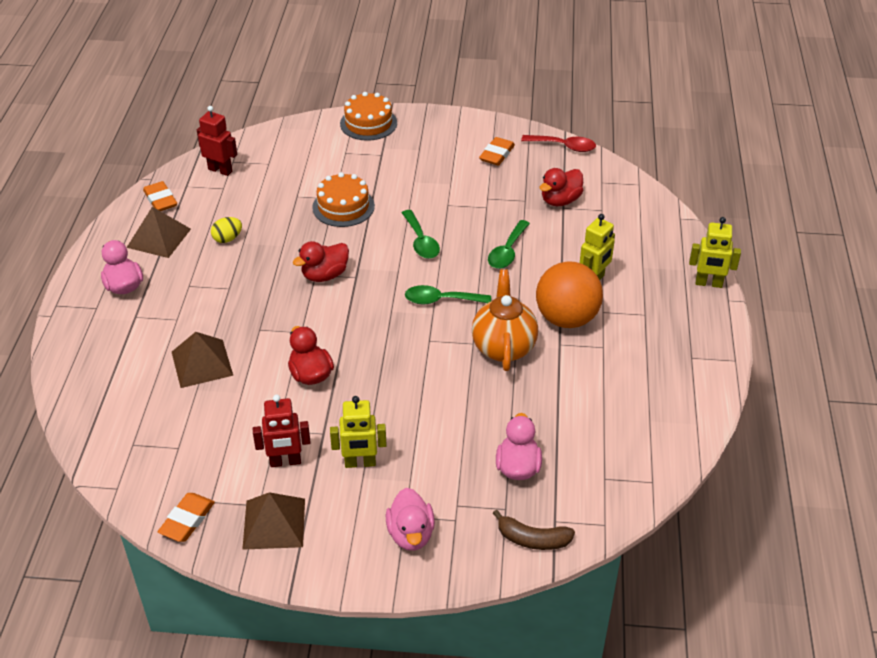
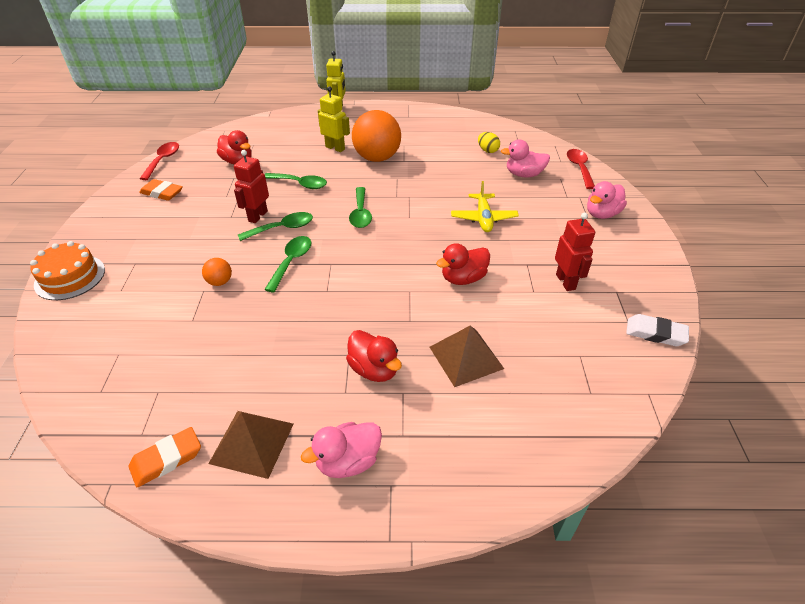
camera: 95 degrees left, 0 degrees up
orange eraser [158,493,215,542] -> white eraser [626,314,689,346]
red robot [197,106,237,176] -> red robot moved to [234,150,269,223]
yellow egg [211,217,242,243] -> yellow egg moved to [478,132,500,153]
brown pyramid [242,492,305,550] -> none
red duck [293,241,349,282] -> red duck moved to [346,330,402,382]
orange cake [312,172,375,227] -> orange ball [202,258,232,286]
yellow robot [330,396,387,468] -> none
pink duck [386,488,435,551] -> pink duck turned 150 degrees clockwise [587,181,627,219]
orange teapot [472,269,538,371] -> none
brown banana [493,510,575,550] -> red spoon [567,149,595,189]
none -> green spoon [264,236,312,293]
none -> yellow plane [451,181,519,232]

